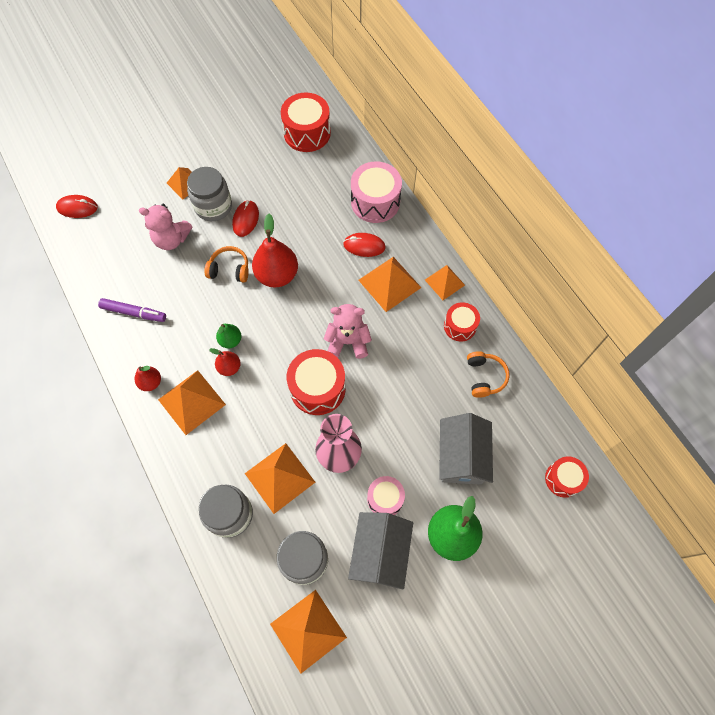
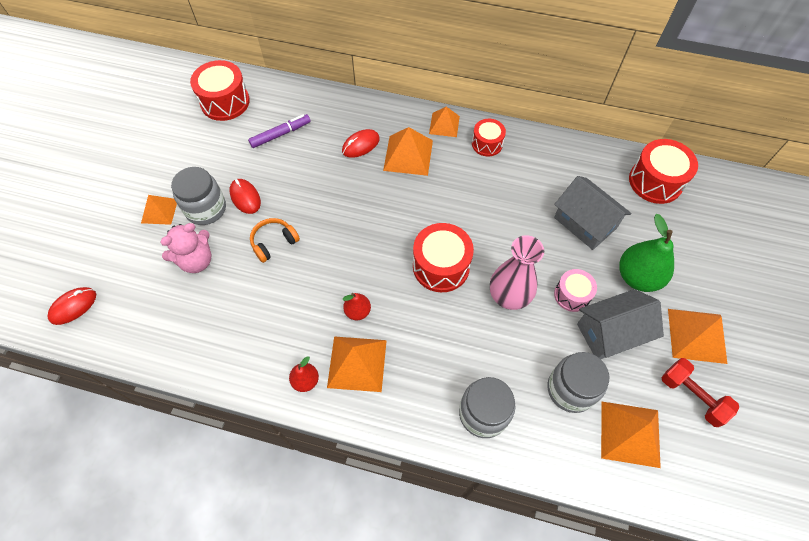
camera: 45 degrees left, 5 degrees down
purple marker [98,298,166,322] -> purple marker moved to [248,114,310,148]
green pear [216,324,241,348] -> none
orange pyramid [245,443,315,514] -> orange pyramid moved to [668,309,727,364]
red pear [252,214,298,288] -> none
pink teddy bear [324,304,372,359] -> none
grey house [348,512,413,589] -> grey house turned 75 degrees counterclockwise [577,289,664,359]
pink drum [351,162,402,223] -> none
orange headphones [467,351,509,398] -> none
red drum [545,456,589,498] -> red drum [629,139,698,204], size x1.64
none -> red dumbbell [662,358,739,427]

